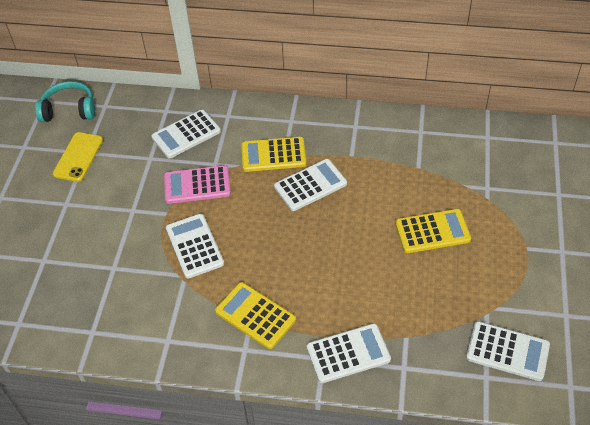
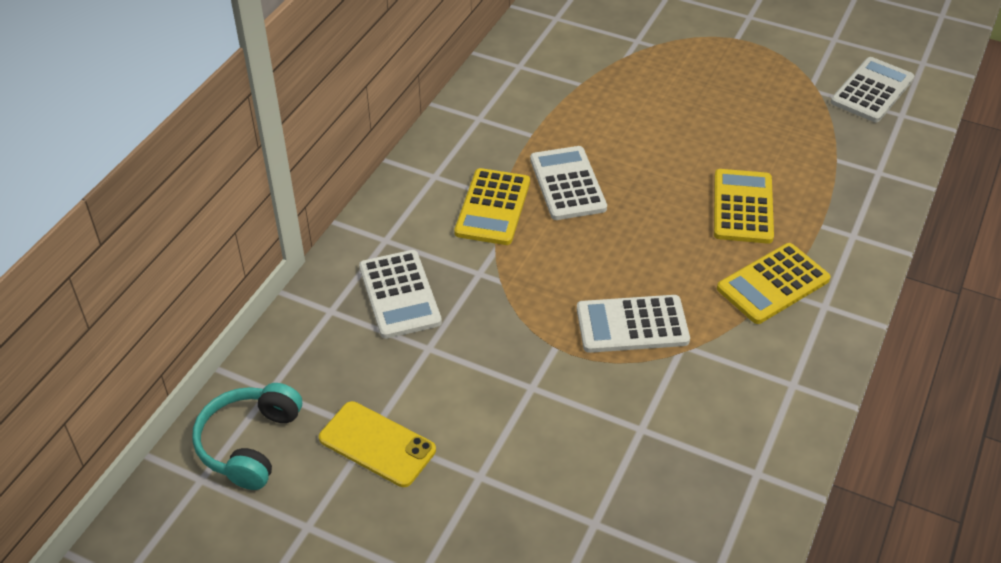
camera: 75 degrees left, 5 degrees down
pink calculator [164,165,231,204] -> none
white calculator [307,323,391,383] -> none
yellow calculator [395,209,471,253] -> yellow calculator moved to [714,169,774,244]

